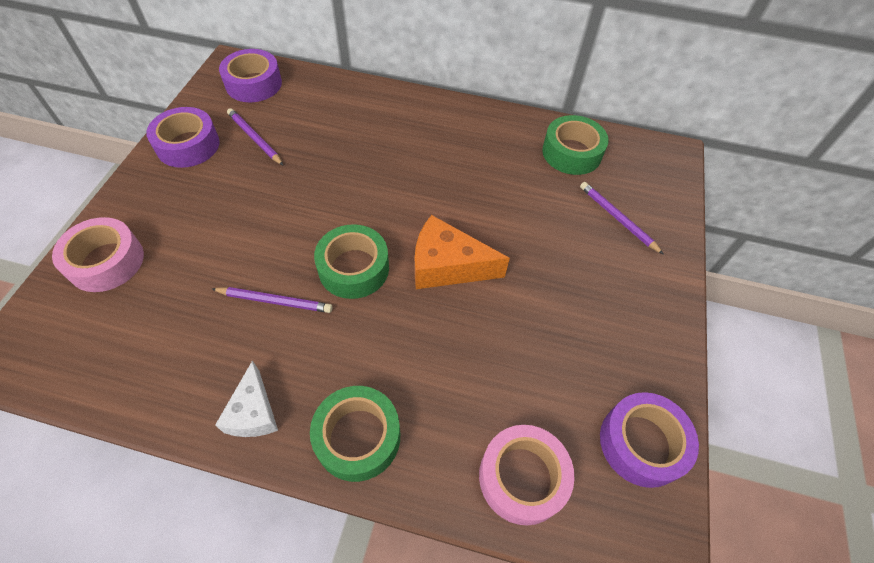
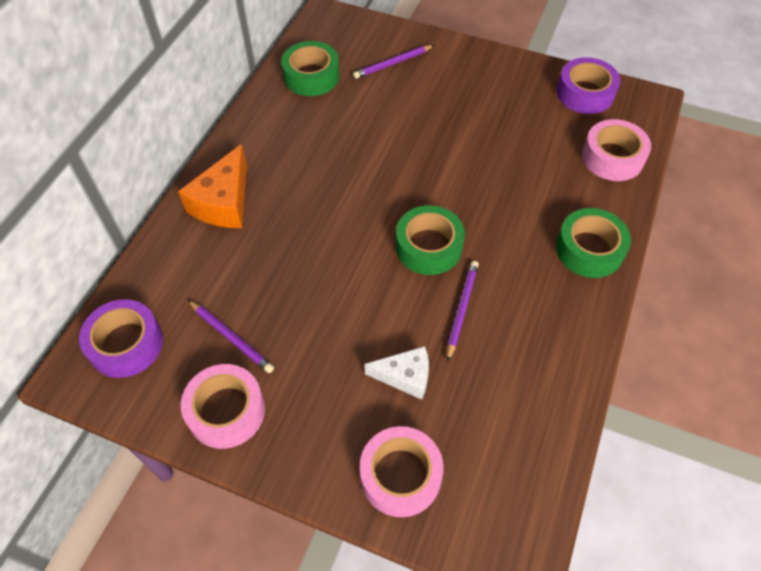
camera: 80 degrees left, 0 degrees up
purple tape [146,107,220,168] -> pink tape [181,364,265,449]
white cheese [215,360,278,437] -> white cheese moved to [365,346,429,400]
purple pencil [227,108,284,166] -> purple pencil turned 105 degrees counterclockwise [188,300,274,373]
orange cheese [415,215,510,289] -> orange cheese moved to [178,144,247,228]

